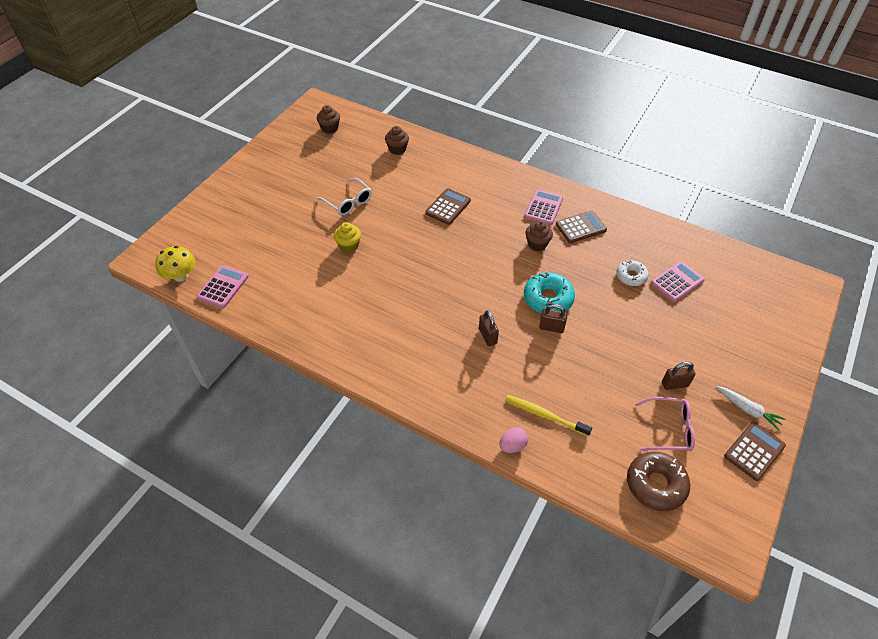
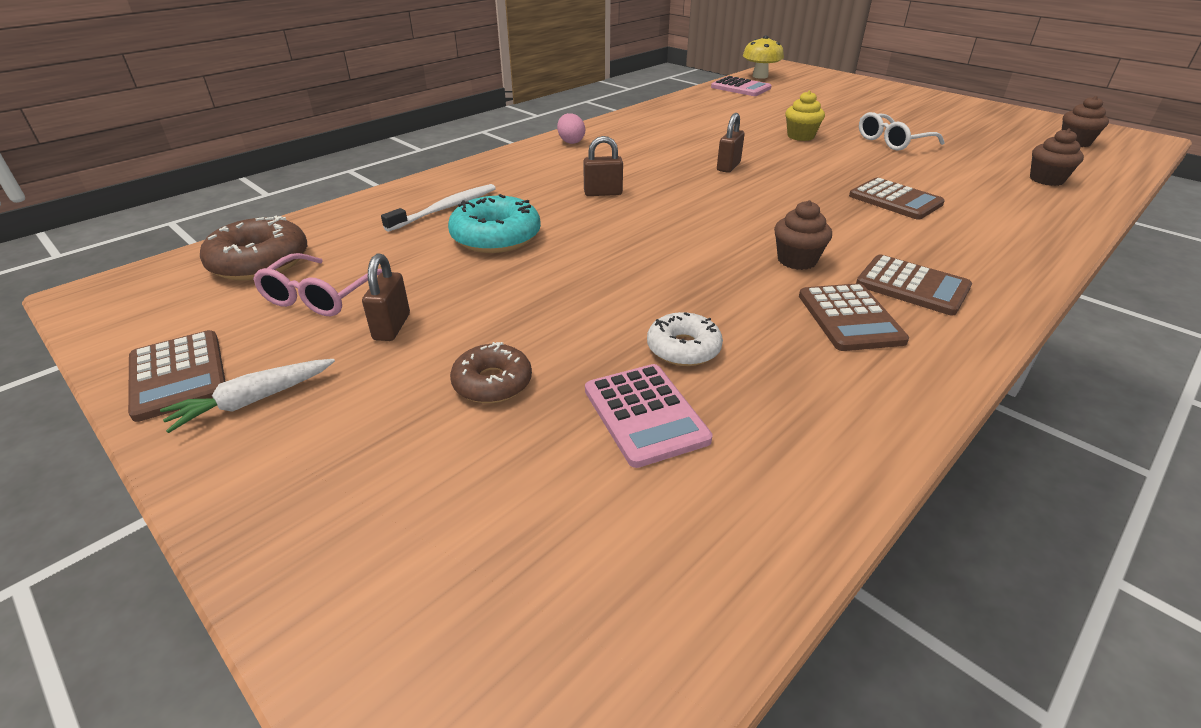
camera: 105 degrees right, 15 degrees down
pink egg [499,427,528,453] -> pink egg moved to [557,113,585,144]
yellow toothbrush [506,395,592,436] -> white toothbrush [381,184,496,232]
pink calculator [524,189,563,225] -> brown calculator [856,254,972,316]
turquoise donut [524,272,575,314] -> turquoise donut moved to [448,194,541,253]
brown padlock [539,304,567,333] -> brown padlock moved to [717,113,745,173]
none -> brown donut [450,342,532,403]

